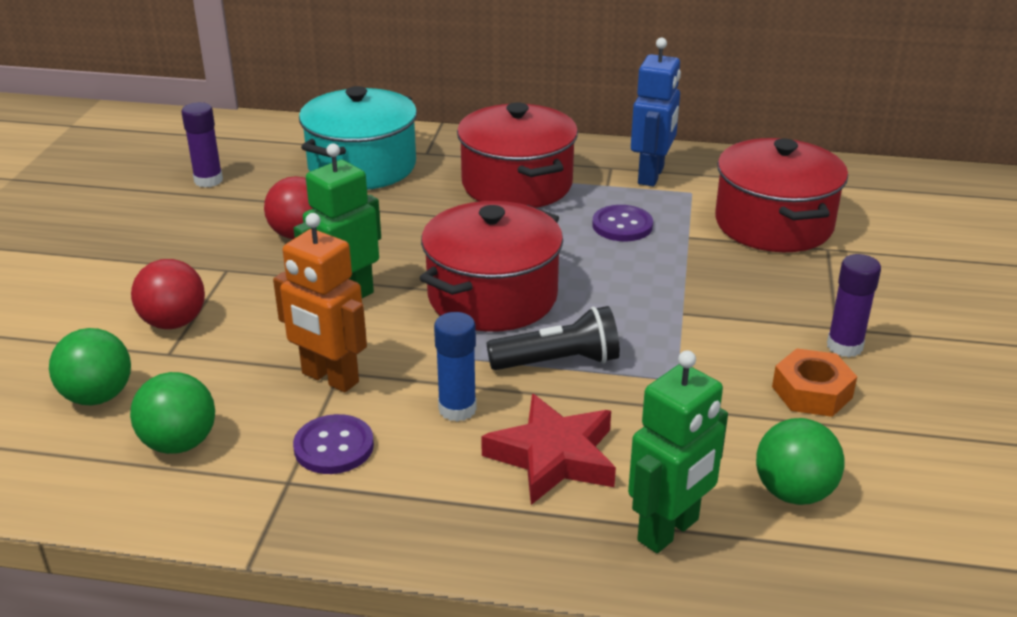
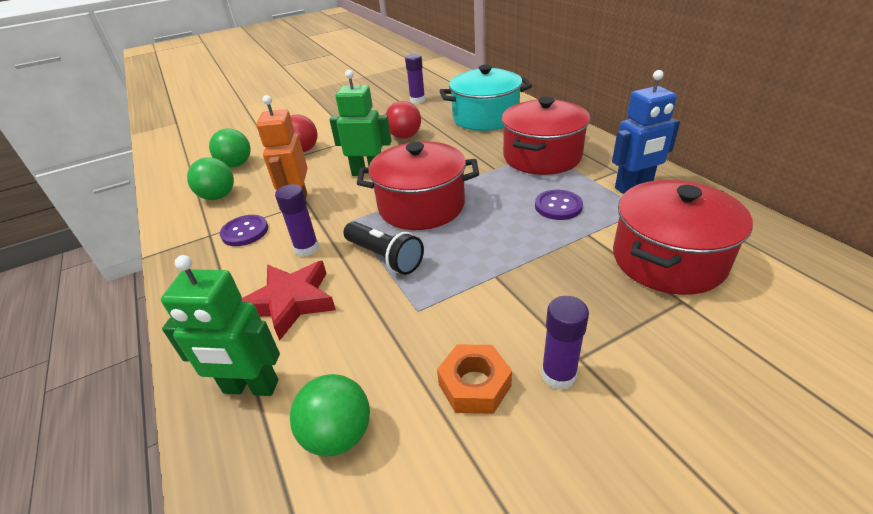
camera: 55 degrees right, 5 degrees up
blue glue stick [434,312,477,422] -> purple glue stick [275,184,319,257]

